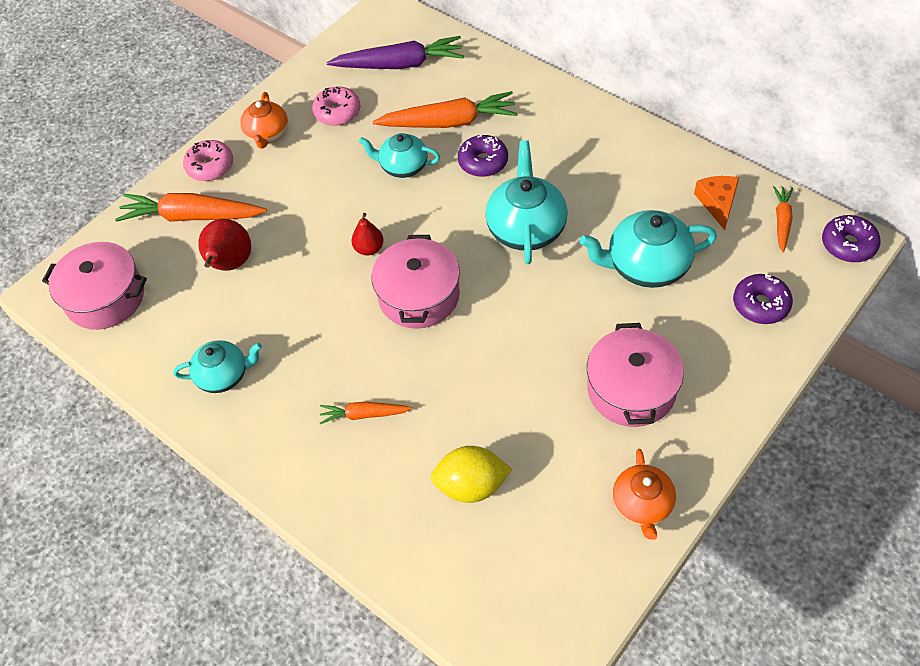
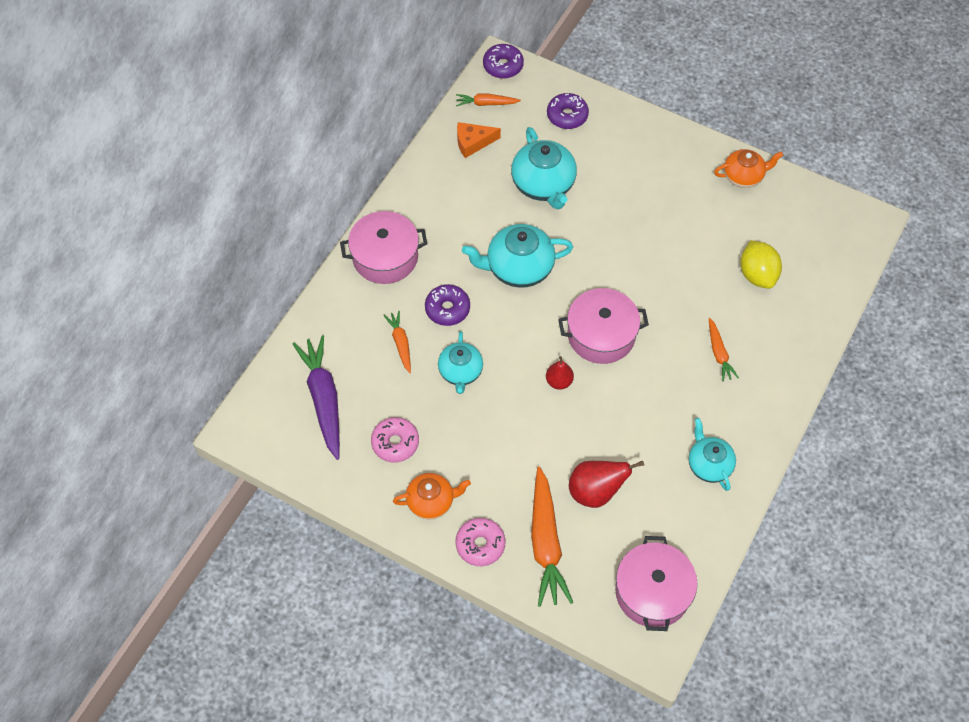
camera: 105 degrees left, 5 degrees up
orange carrot [372,91,518,128] -> orange carrot [383,311,411,373], size x0.53
pink pot [587,323,684,427] -> pink pot moved to [340,211,427,284]

